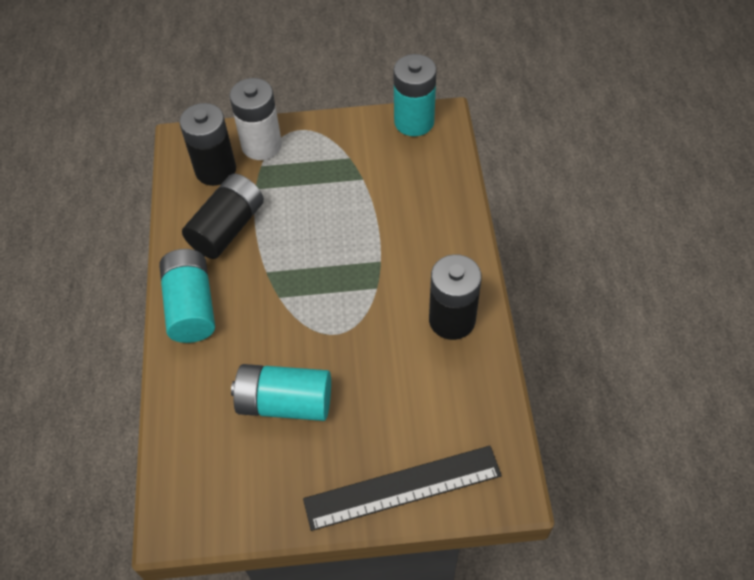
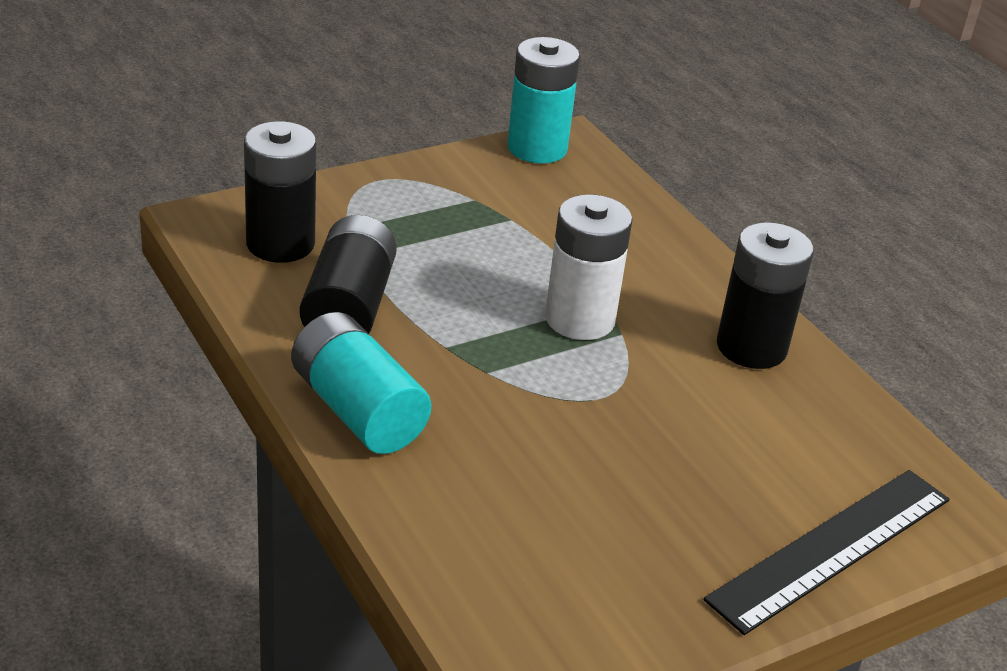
camera: 30 degrees left, 20 degrees down
white battery [229,78,282,160] -> white battery moved to [545,194,633,340]
turquoise battery [231,364,331,421] -> none

